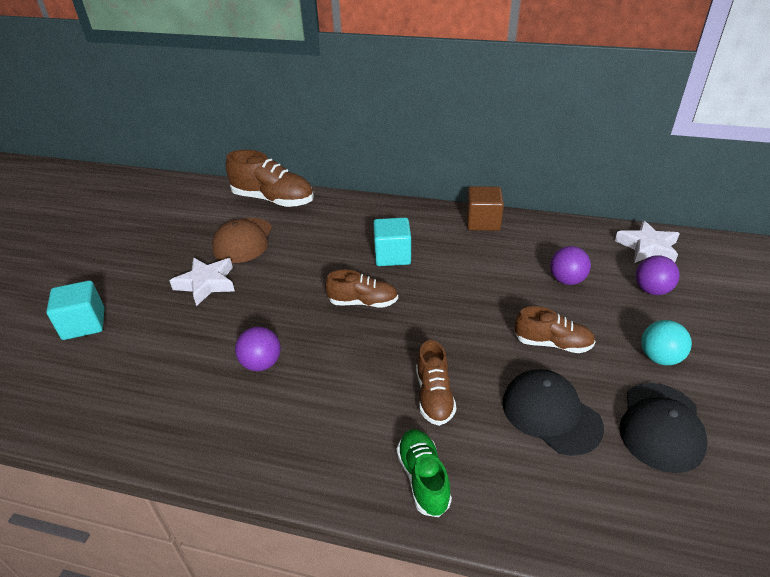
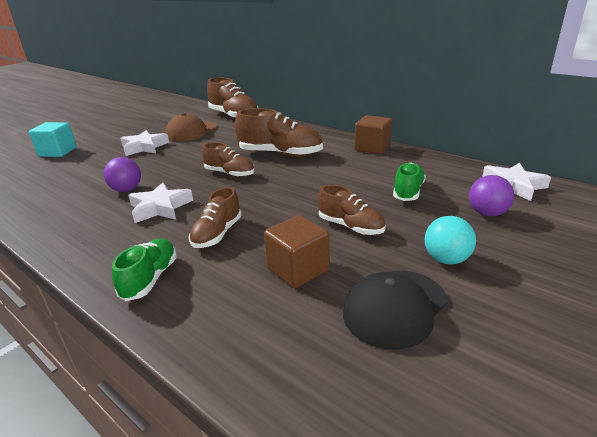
camera: 25 degrees right, 10 degrees down
turquoise cube [373,217,411,266] -> brown shoe [235,108,323,157]
black cap [502,369,604,456] -> brown cube [264,215,330,288]
purple ball [550,246,591,285] -> green shoe [393,163,426,201]
none -> white star [128,182,193,223]

